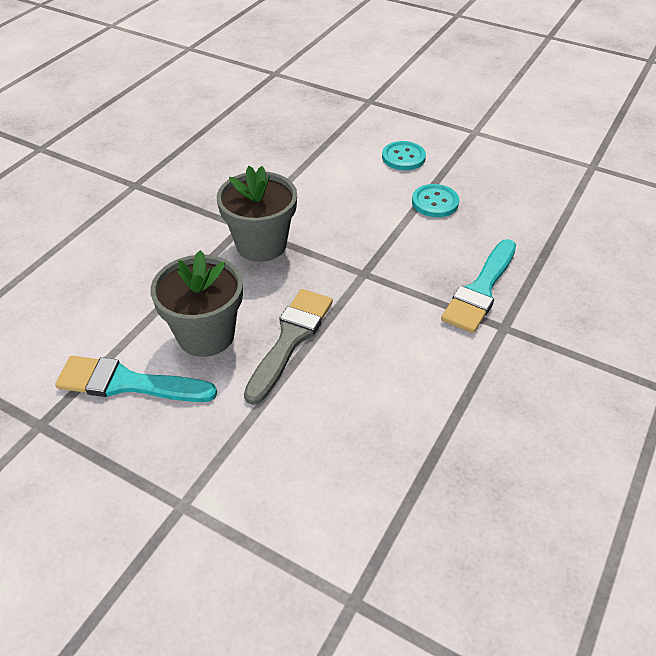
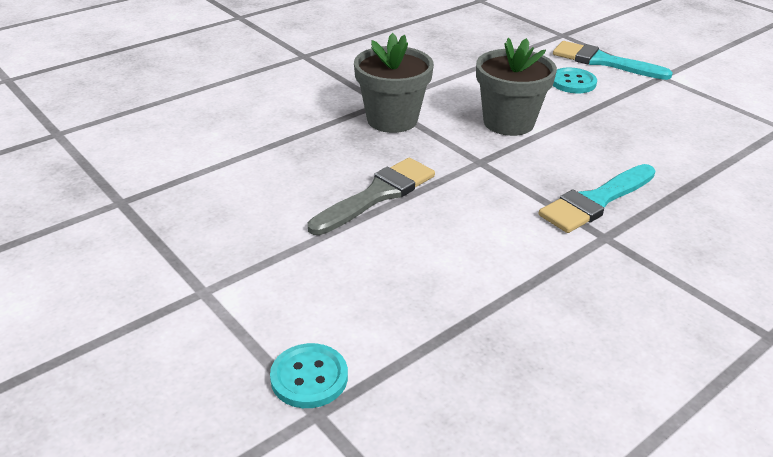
camera: 20 degrees right, 10 degrees down
turquoise brush [55,356,217,402] -> turquoise brush moved to [553,41,673,80]
grey flower pot [150,250,243,357] -> grey flower pot moved to [476,38,557,136]
turquoise button [412,184,459,217] -> turquoise button moved to [270,343,348,408]

